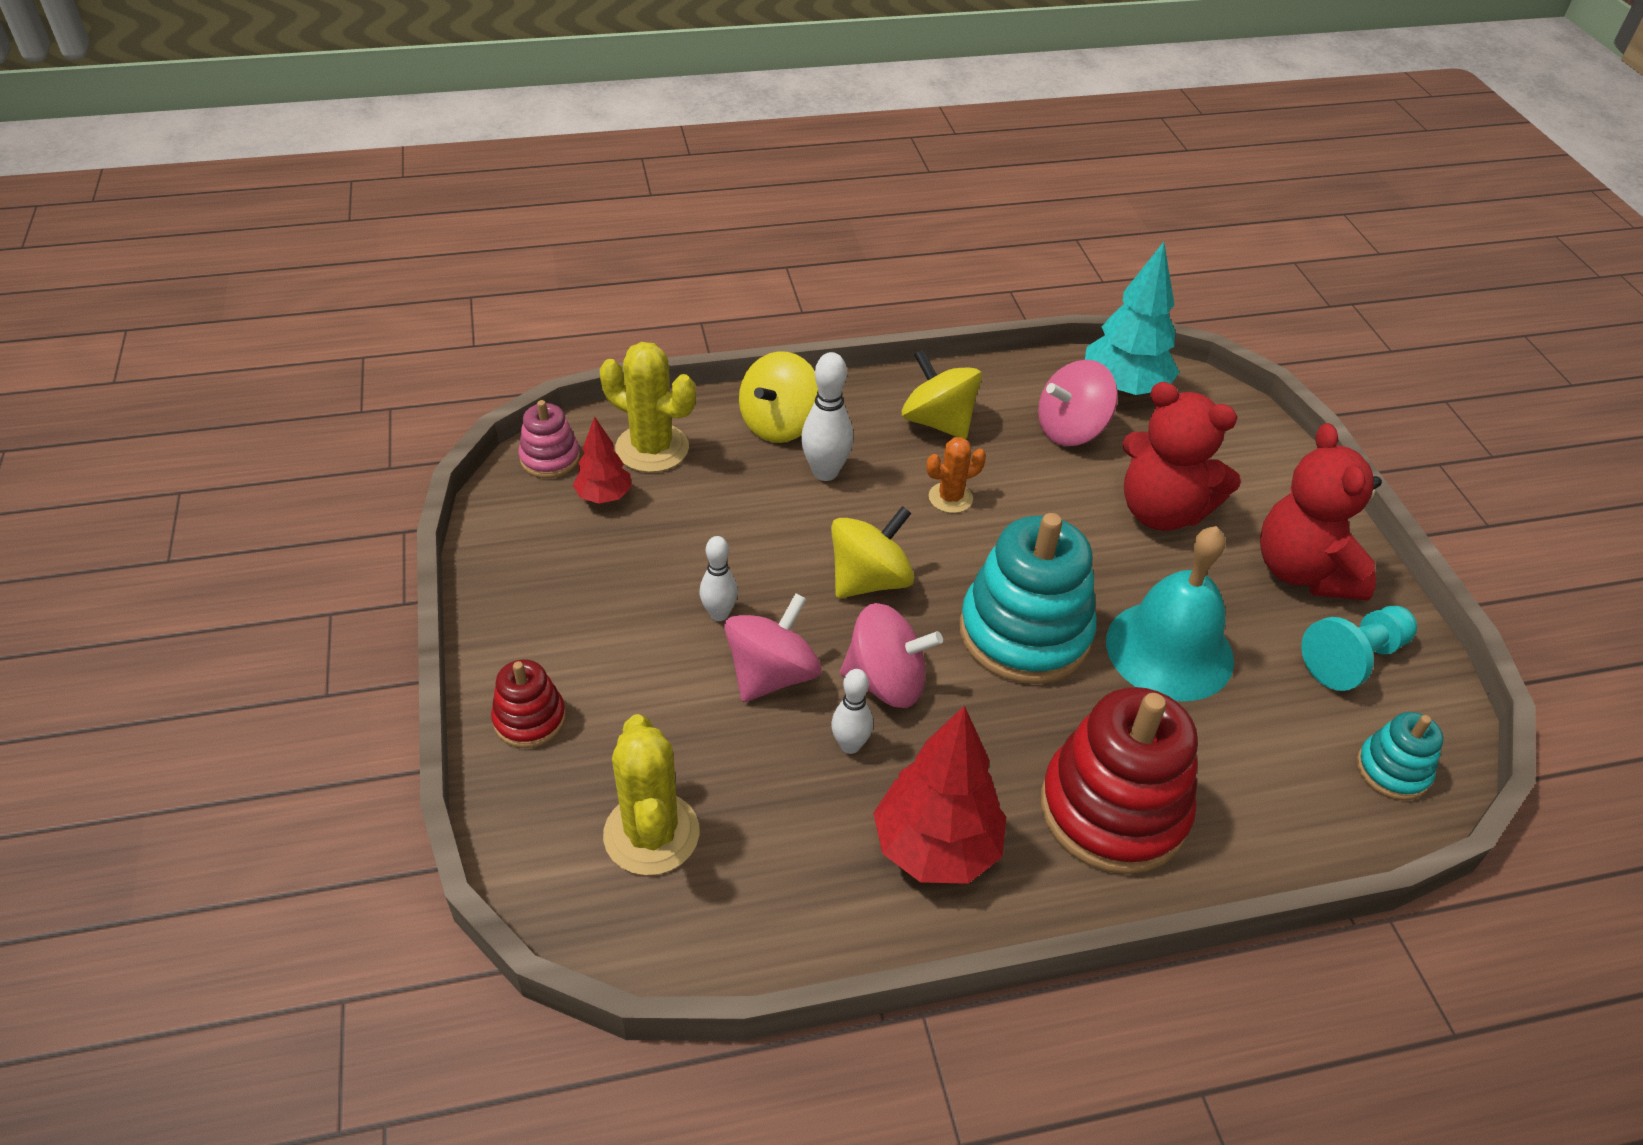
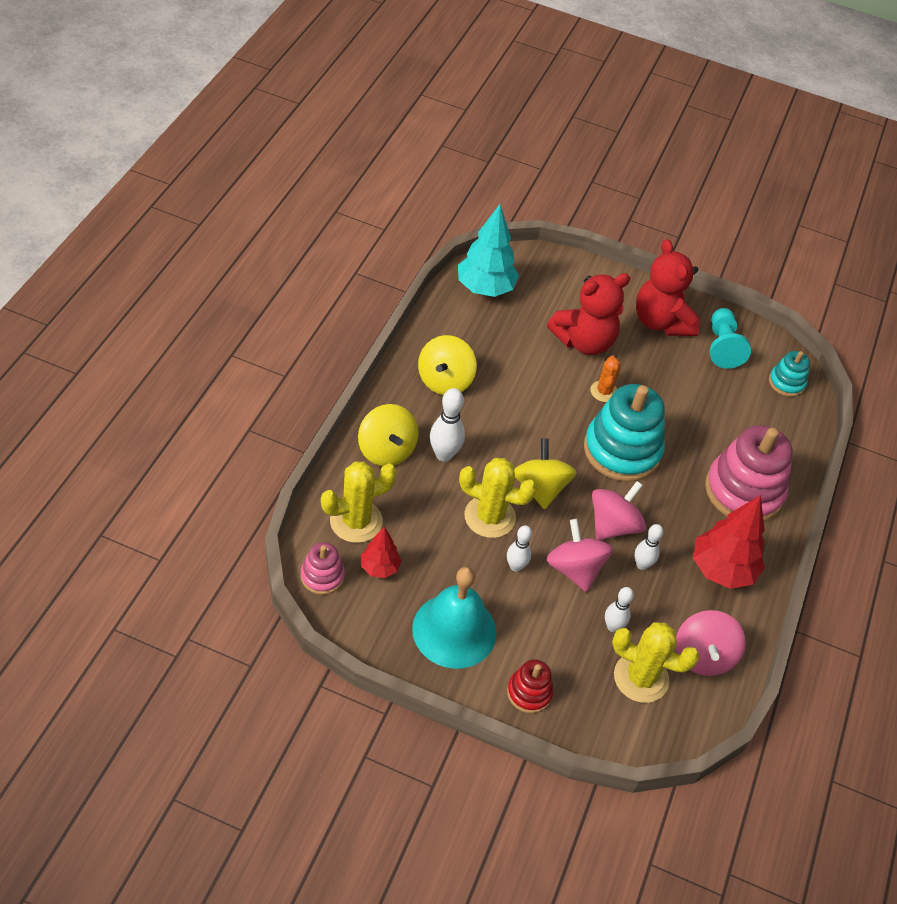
camera: 60 degrees left, 5 degrees up
yellow spinning top [902,350,982,440] -> yellow spinning top turned 60 degrees counterclockwise [418,335,477,395]
orange cactus [926,437,986,513] -> orange cactus moved to [591,355,621,402]
pink spinning top [1038,360,1118,446] -> pink spinning top moved to [676,610,746,676]
red stacking toy [1041,687,1198,874] -> pink stacking toy [705,425,793,522]
turquoise bell [1106,526,1234,701] -> turquoise bell moved to [412,567,497,669]
red teddy bear [1260,423,1382,601] -> red teddy bear turned 45 degrees clockwise [636,239,700,336]
none -> yellow cactus [459,458,537,538]
none -> white bowling pin [605,587,634,632]

